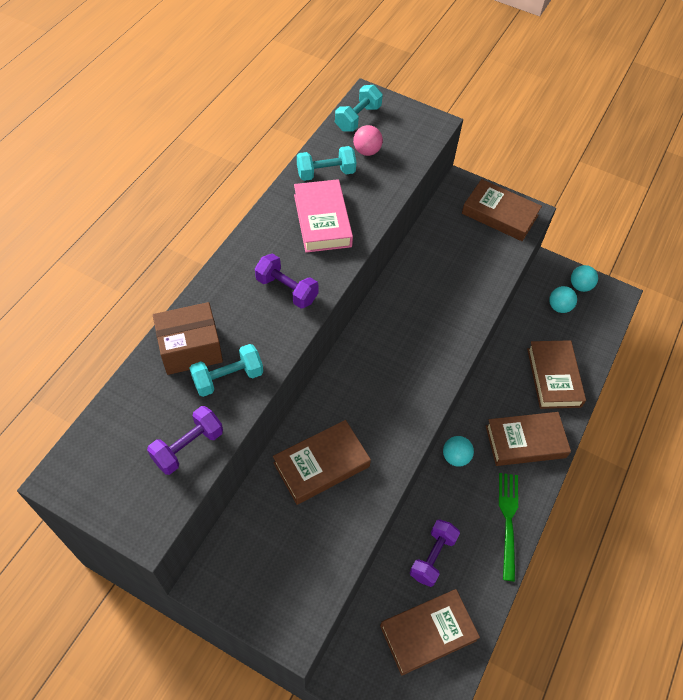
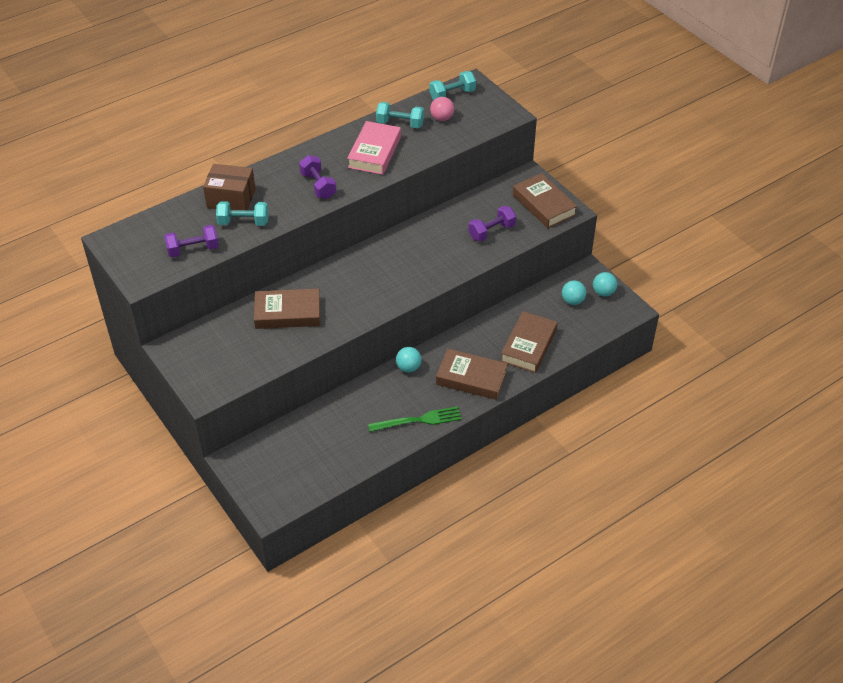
camera: 30 degrees right, 10 degrees down
brown book [380,589,480,676] -> none
purple dumbbell [410,519,460,587] -> purple dumbbell moved to [468,206,516,242]
green fork [499,473,518,581] -> green fork turned 45 degrees clockwise [368,406,462,432]

